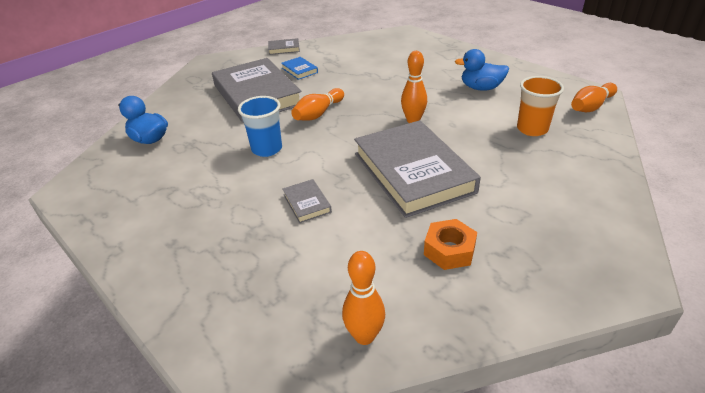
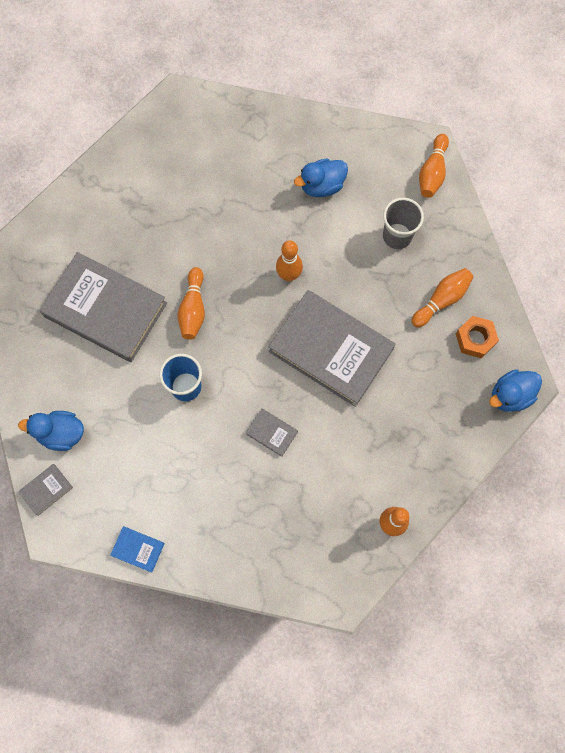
camera: 35 degrees left, 35 degrees up
grey book [268,38,300,55] -> grey book moved to [18,464,73,516]
blue book [281,57,318,80] -> blue book moved to [110,526,165,572]
orange nut [424,219,477,270] -> orange nut moved to [456,316,499,358]
orange cup [517,76,564,136] -> grey cup [383,198,424,249]
none -> orange bowling pin [411,268,473,327]
none -> blue duck [489,369,542,412]

